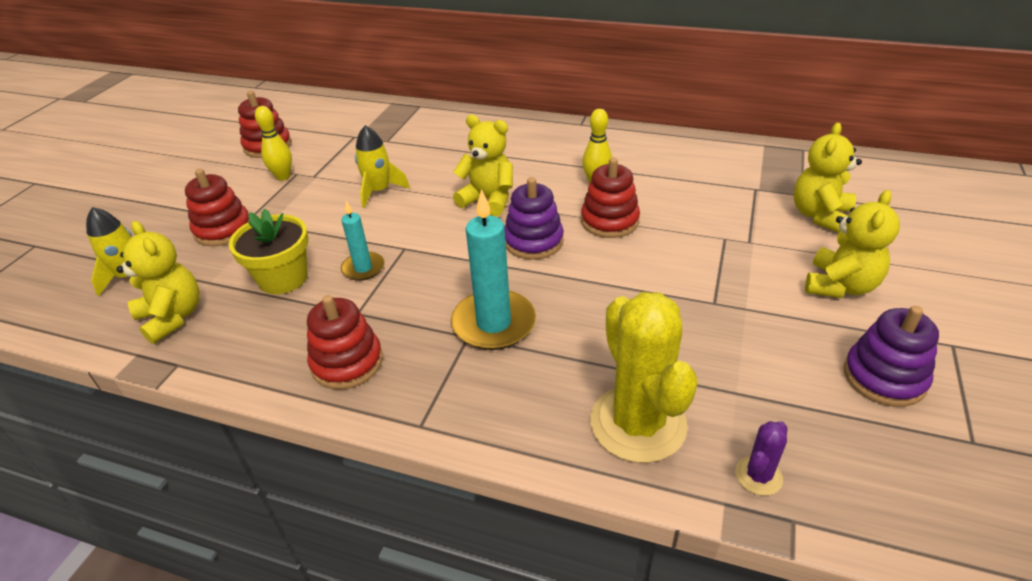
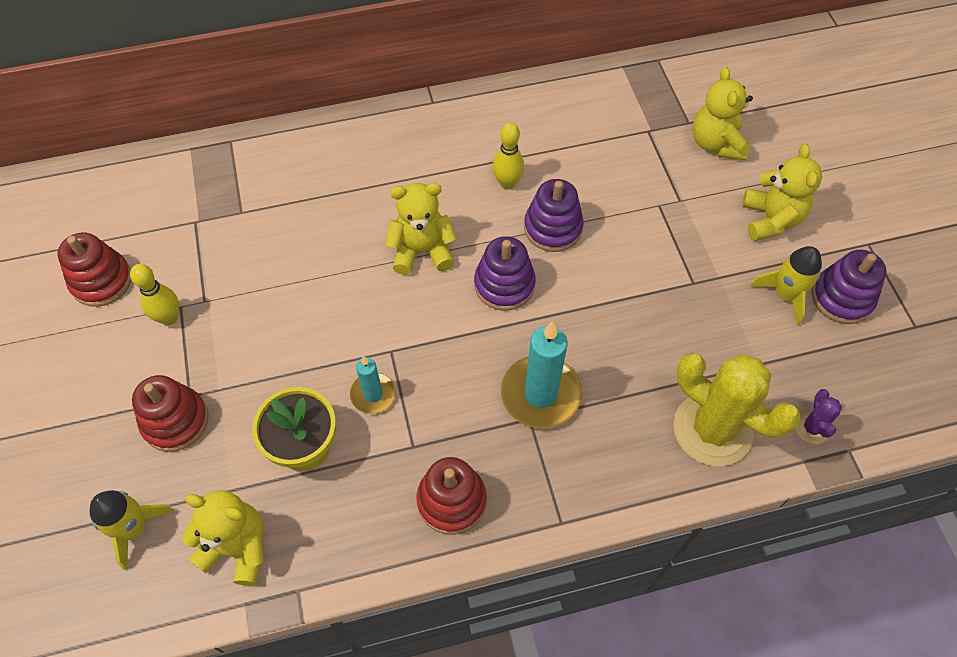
camera: 35 degrees left, 20 degrees up
yellow rocket [355,125,410,208] -> yellow rocket moved to [750,246,822,326]
red stacking toy [581,158,640,238] -> purple stacking toy [524,179,584,252]

